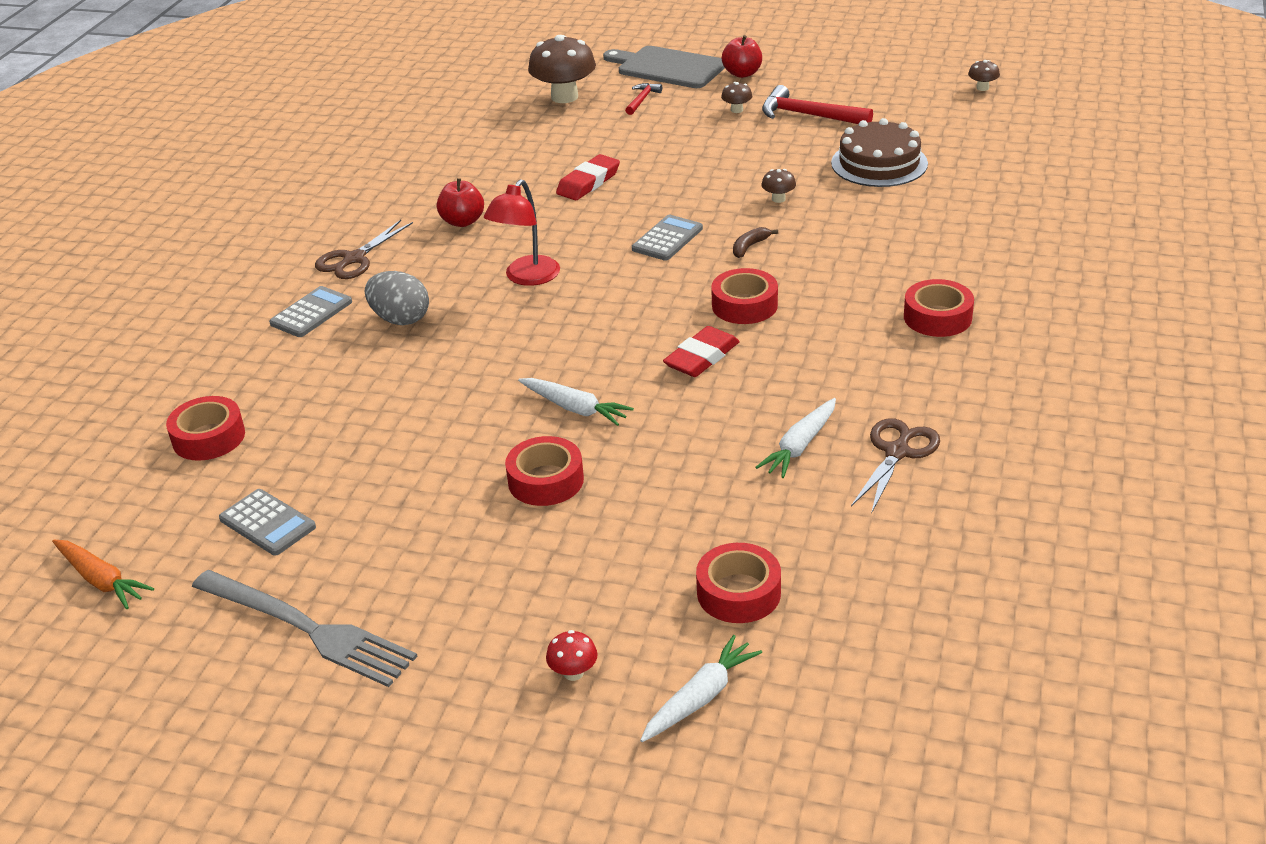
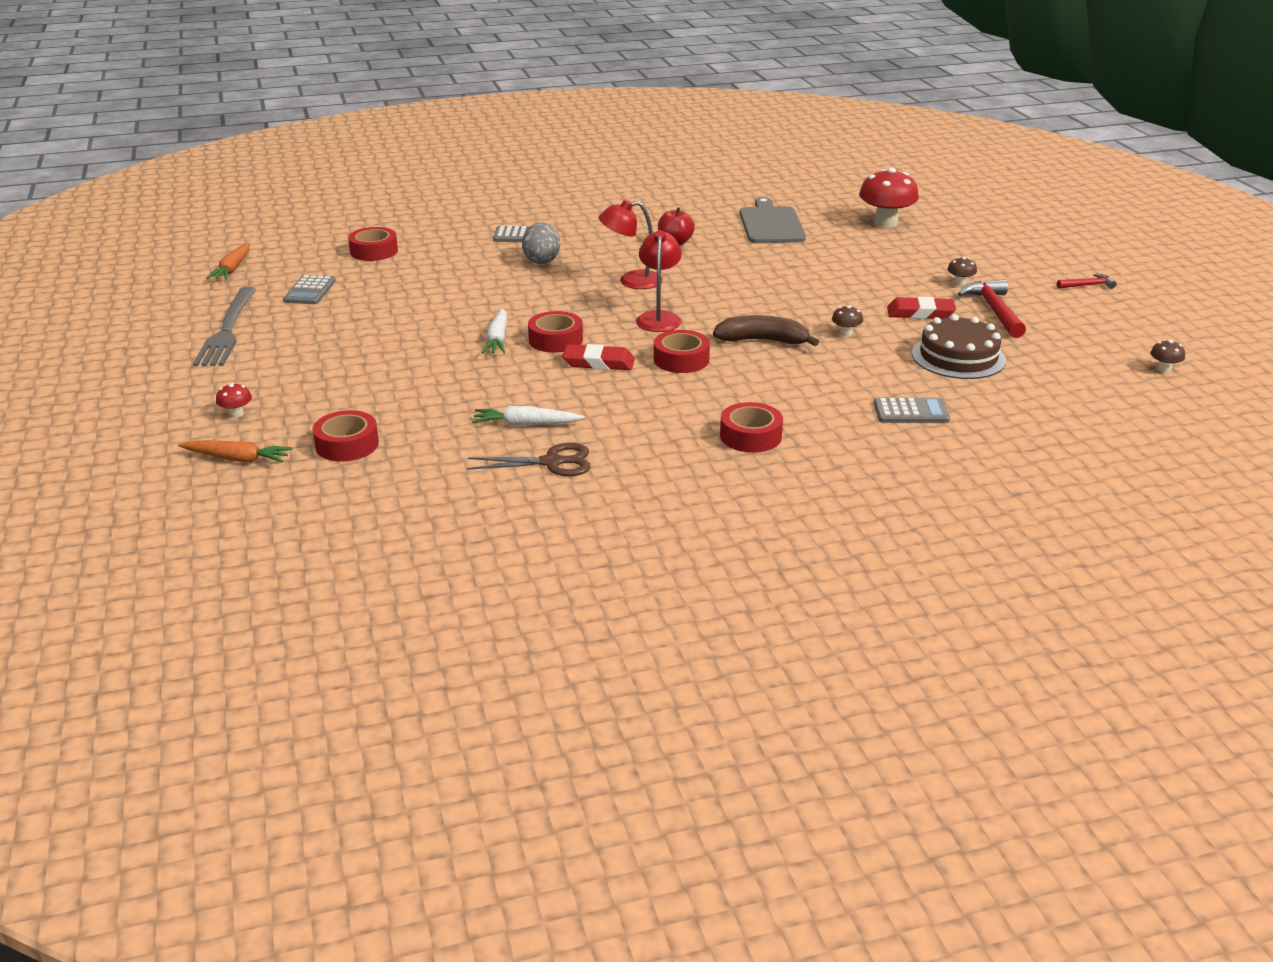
camera: 55 degrees right, 5 degrees down
brown scissors [315,220,413,279] -> none
red tape [505,436,584,506] -> red tape moved to [528,311,583,353]
brown mushroom [528,35,596,103] -> red mushroom [859,168,919,227]
red eraser [556,154,620,200] -> red eraser moved to [887,297,956,319]
grey cutting board [603,46,725,88] -> grey cutting board moved to [740,197,806,243]
red hammer [625,83,662,115] -> red hammer moved to [1057,273,1117,289]
grey calculator [632,215,703,261] -> grey calculator moved to [874,398,950,423]
white carrot [640,635,762,742] -> orange carrot [178,440,292,463]
red apple [722,35,762,78] -> none
brown banana [733,227,778,258] -> brown banana [713,315,819,346], size x1.95
none -> red lamp [636,230,682,332]

